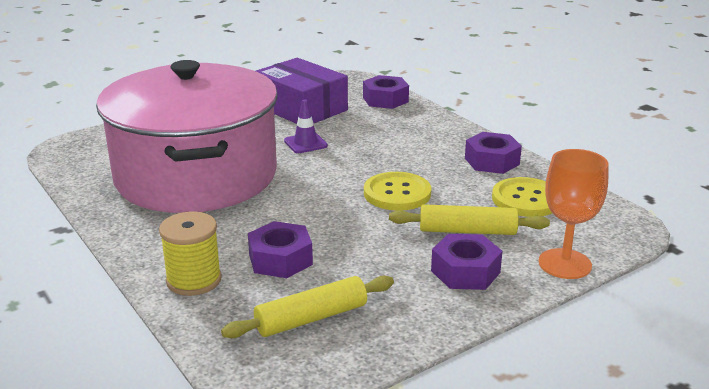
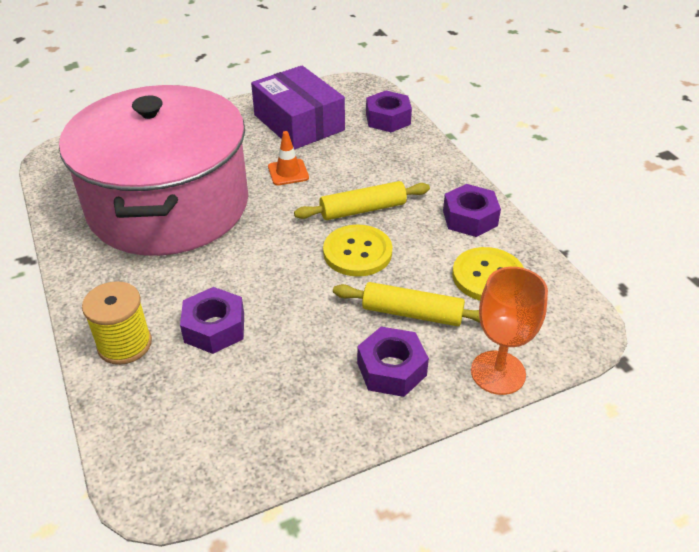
camera: 10 degrees right, 15 degrees up
yellow rolling pin [221,276,394,338] -> yellow rolling pin moved to [294,181,430,220]
purple traffic cone [284,100,328,153] -> orange traffic cone [268,131,309,185]

